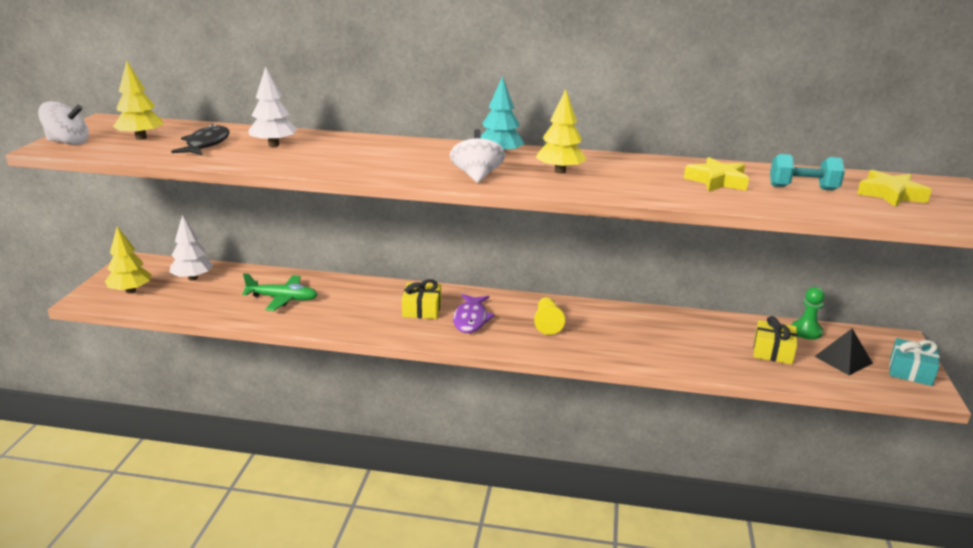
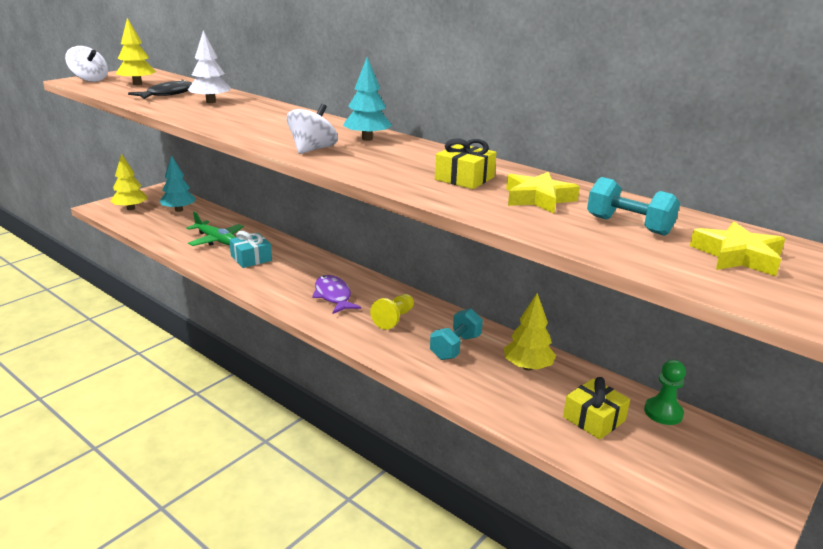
camera: 30 degrees right, 0 degrees up
white tree [169,215,213,281] -> turquoise tree [160,155,196,212]
yellow gift [402,279,441,319] -> yellow gift moved to [435,138,496,189]
purple fish [453,294,495,333] -> purple fish turned 120 degrees clockwise [312,275,361,314]
yellow tree [536,89,587,174] -> yellow tree moved to [504,293,556,370]
black pyramid [814,329,873,375] -> none
turquoise gift [889,338,940,386] -> turquoise gift moved to [229,231,272,268]
none -> turquoise dumbbell [430,309,483,360]

